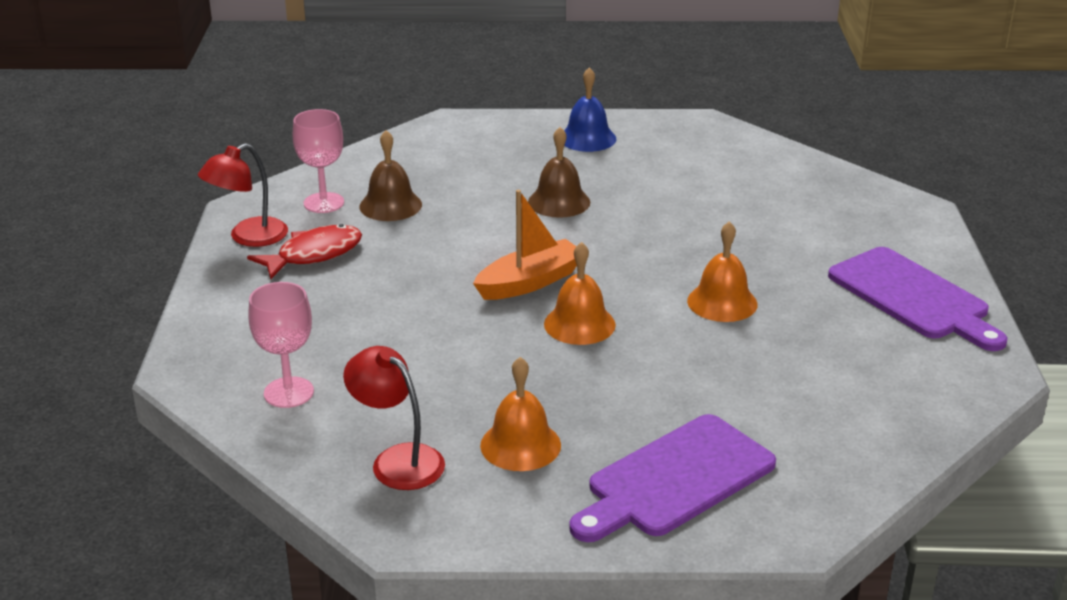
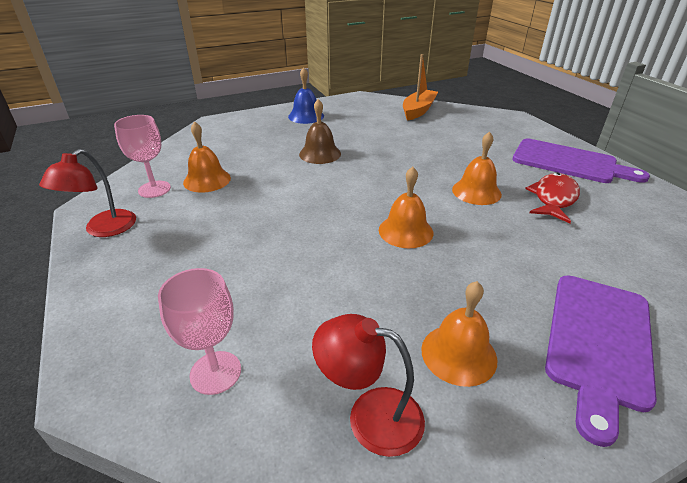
camera: 25 degrees left, 5 degrees up
red fish [247,224,362,279] -> red fish moved to [525,173,580,223]
brown bell [359,130,422,221] -> orange bell [183,121,231,193]
orange boat [473,190,577,300] -> orange boat moved to [403,54,438,121]

